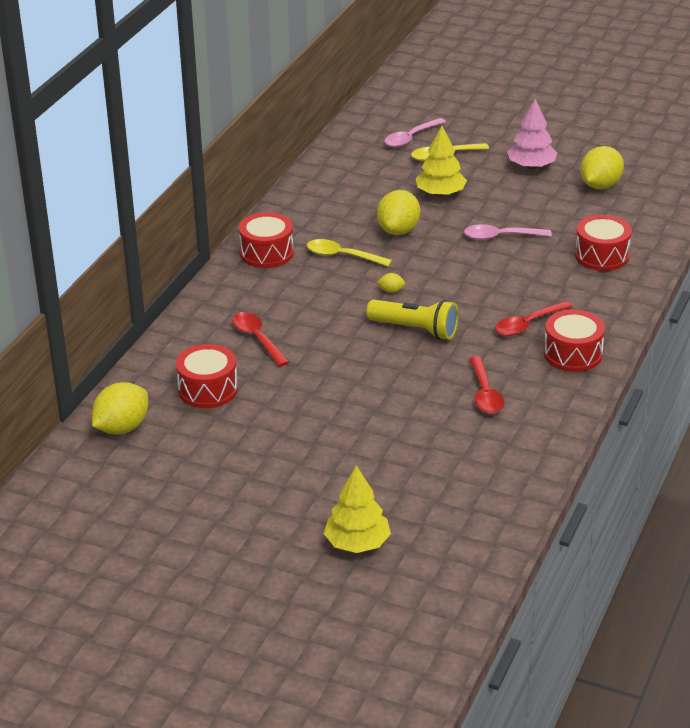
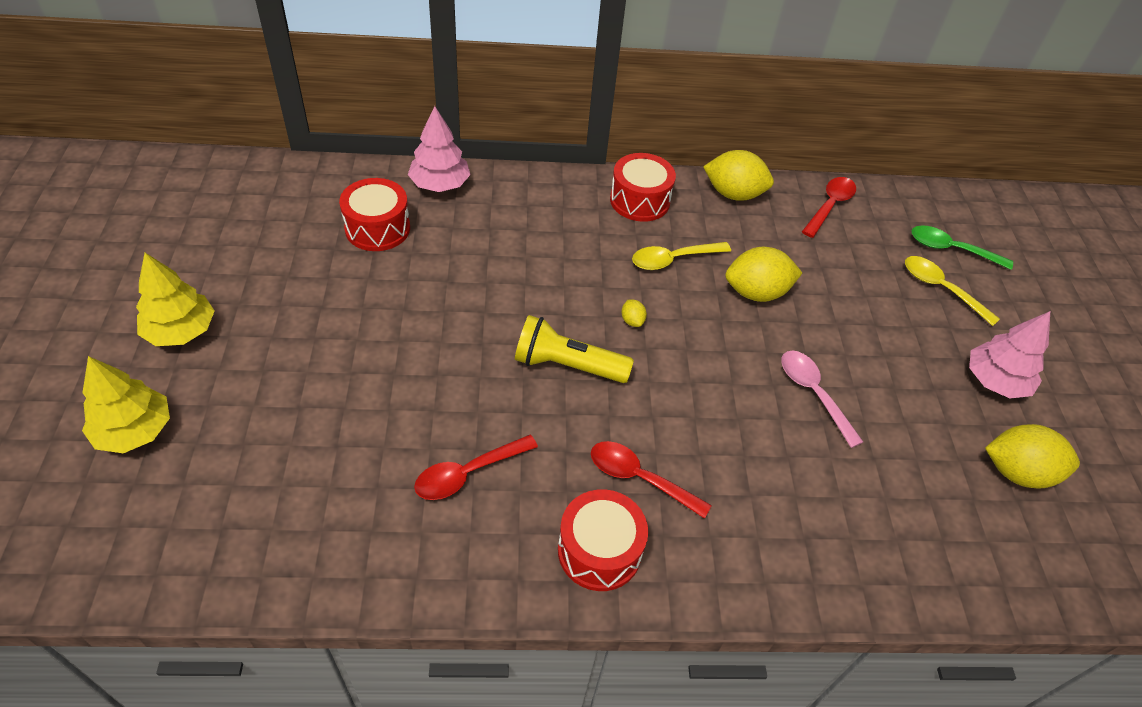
camera: 60 degrees right, 15 degrees up
yellow lemon [92,382,148,434] -> yellow lemon moved to [703,150,774,201]
red spoon [232,312,289,367] -> red spoon moved to [802,177,856,238]
yellow spoon [307,239,392,267] -> yellow spoon turned 105 degrees counterclockwise [632,242,731,270]
yellow flashlight [366,300,459,340] -> yellow flashlight turned 105 degrees clockwise [515,315,634,383]
pink spoon [384,118,446,147] -> green spoon [912,225,1013,270]
yellow tree [416,126,467,197] -> yellow tree moved to [136,253,215,346]
red drum [575,215,632,271] -> none
none -> pink tree [408,106,471,192]

